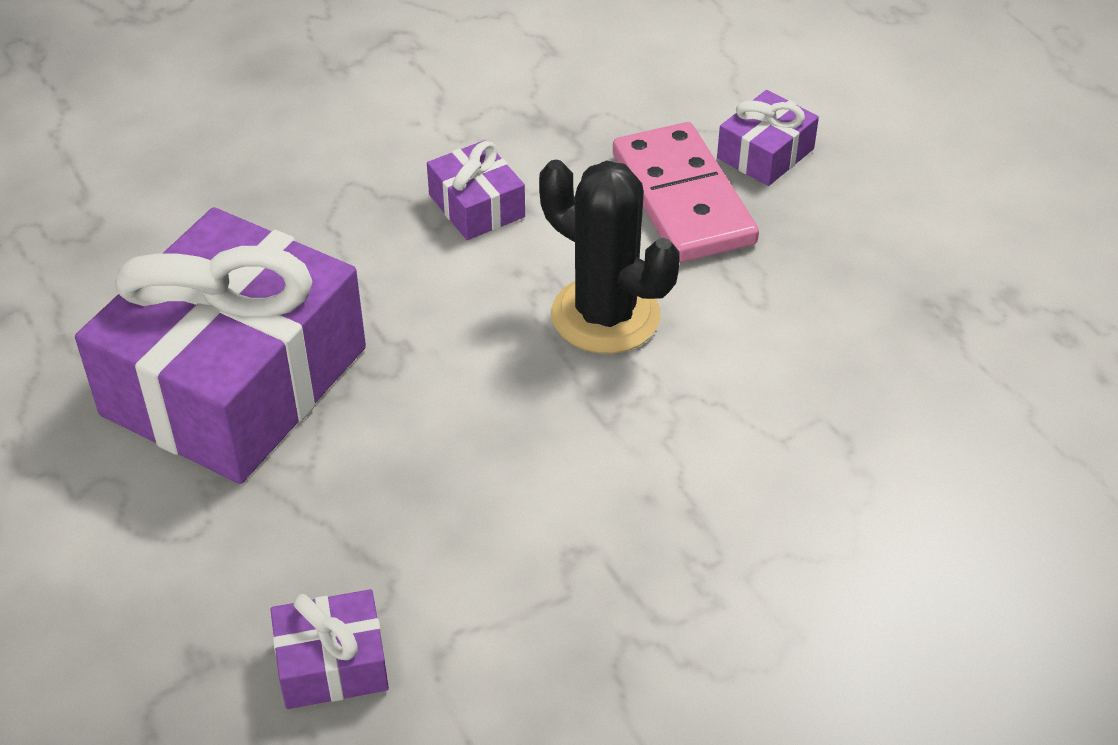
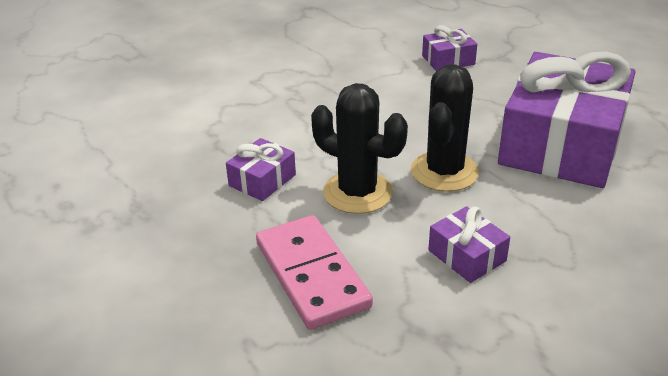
camera: 175 degrees right, 10 degrees down
purple gift [717,90,819,186] -> purple gift moved to [226,138,296,201]
none -> black cactus [411,64,479,192]

